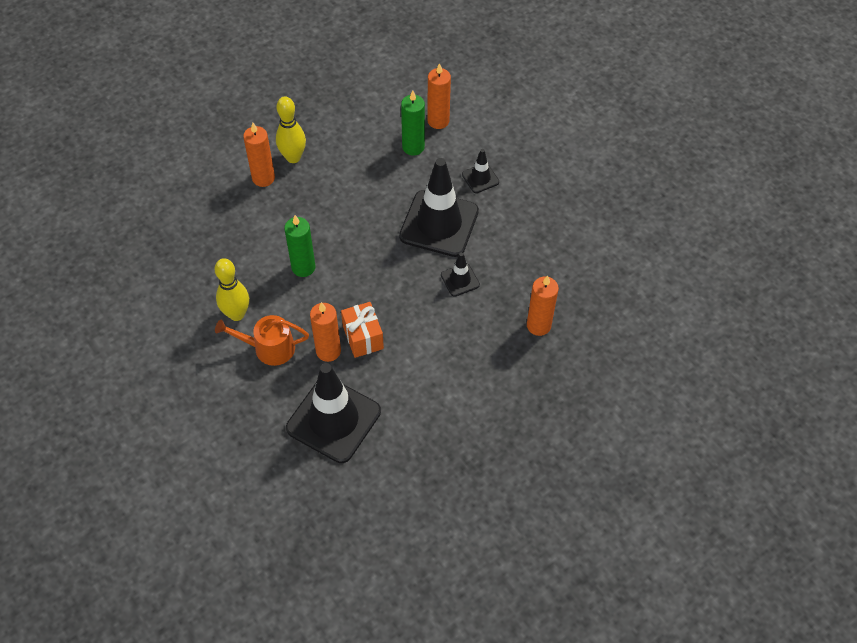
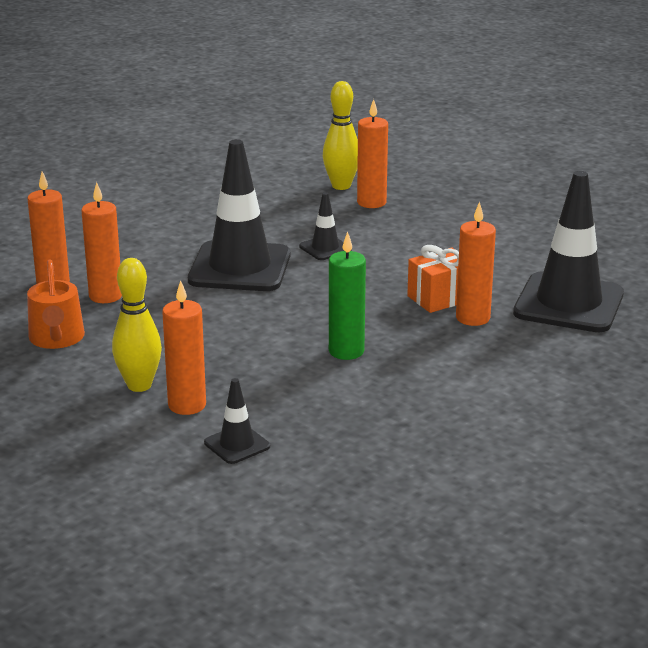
camera: 100 degrees left, 30 degrees down
yellow bowling pin [215,258,249,321] -> yellow bowling pin moved to [323,81,358,190]
orange watering can [215,315,309,366] -> orange watering can moved to [27,259,85,349]
green candle [401,91,425,156] -> orange candle [82,182,122,303]
black traffic cone [462,149,499,193] -> black traffic cone moved to [204,378,270,464]

